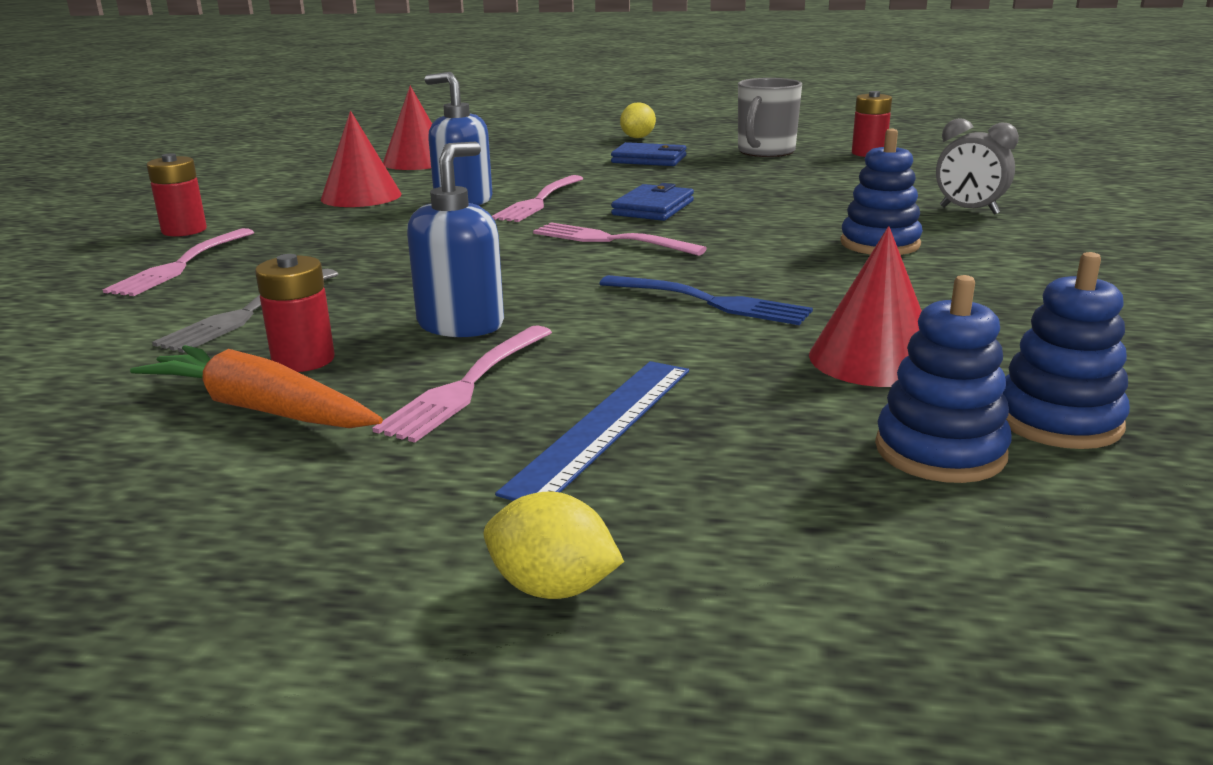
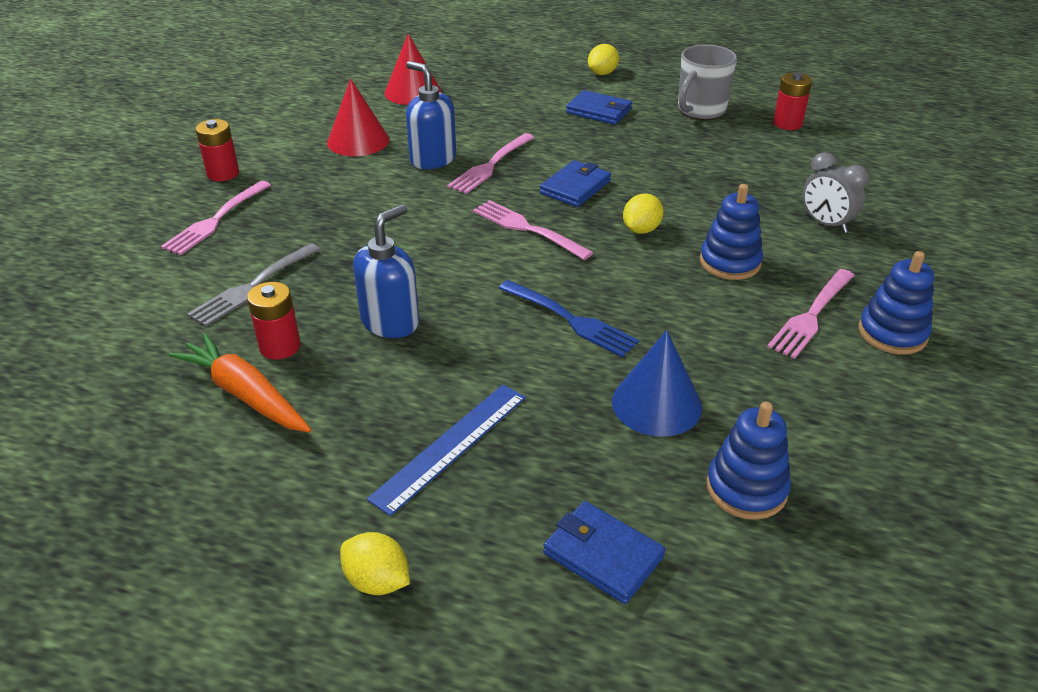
camera: 10 degrees right, 15 degrees up
pink fork [372,325,552,443] -> pink fork moved to [767,269,855,359]
red cone [809,226,922,387] -> blue cone [612,330,702,437]
blue stacking toy [875,275,1012,483] -> blue stacking toy moved to [859,251,934,355]
none -> blue wallet [543,501,665,604]
none -> yellow lemon [623,193,663,234]

